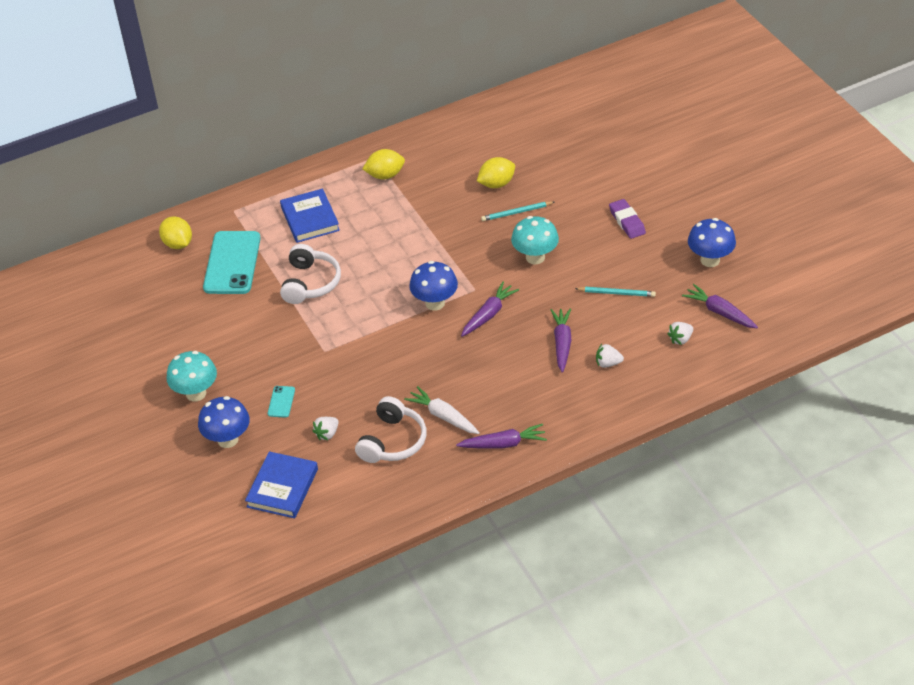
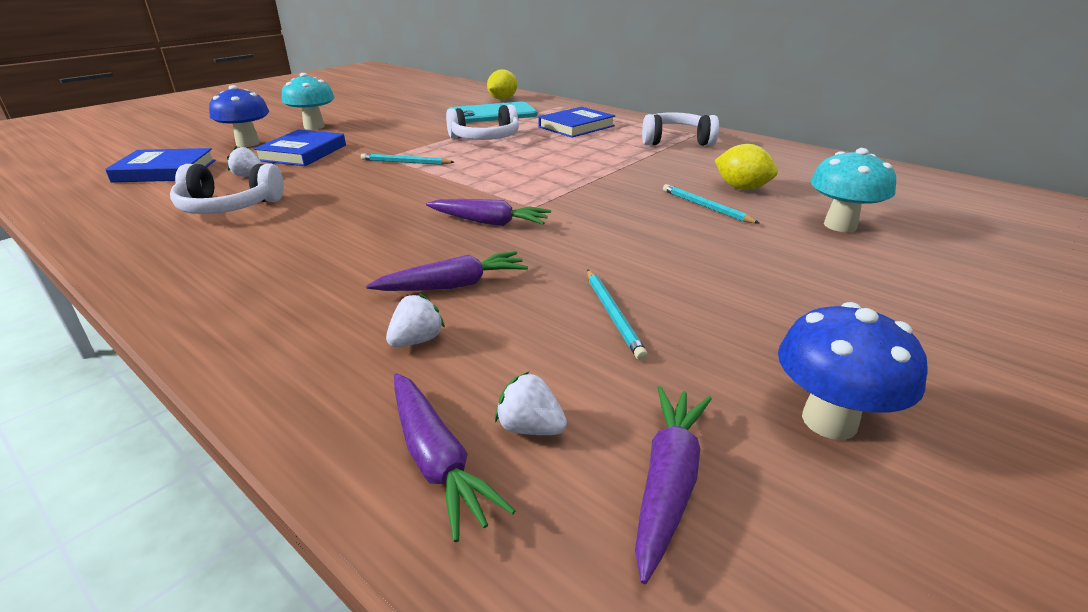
camera: 65 degrees right, 15 degrees down
turquoise phone [268,386,295,418] -> blue book [253,129,346,166]
yellow lemon [362,149,405,179] -> white headphones [642,112,719,146]
white carrot [404,386,480,434] -> none
blue mushroom [409,261,458,311] -> none
purple carrot [456,424,547,449] -> purple carrot moved to [394,373,515,542]
turquoise mushroom [511,216,559,265] -> turquoise mushroom moved to [810,148,896,232]
white strawberry [596,344,624,368] -> white strawberry turned 60 degrees clockwise [386,293,445,347]
purple eraser [609,199,646,239] -> none
none -> turquoise pencil [361,154,454,165]

